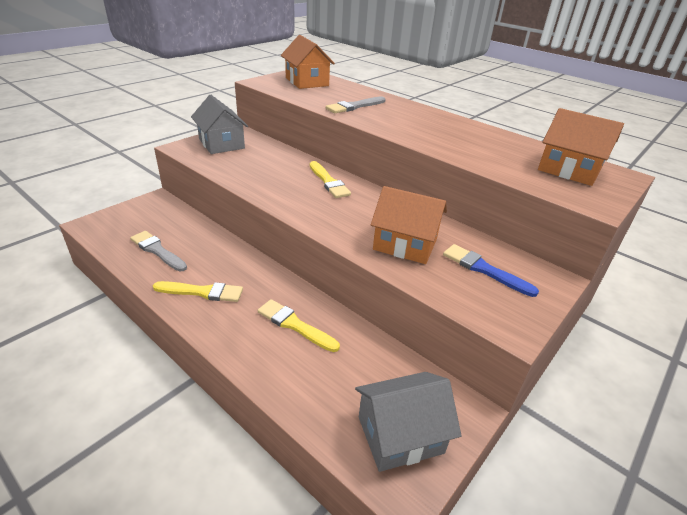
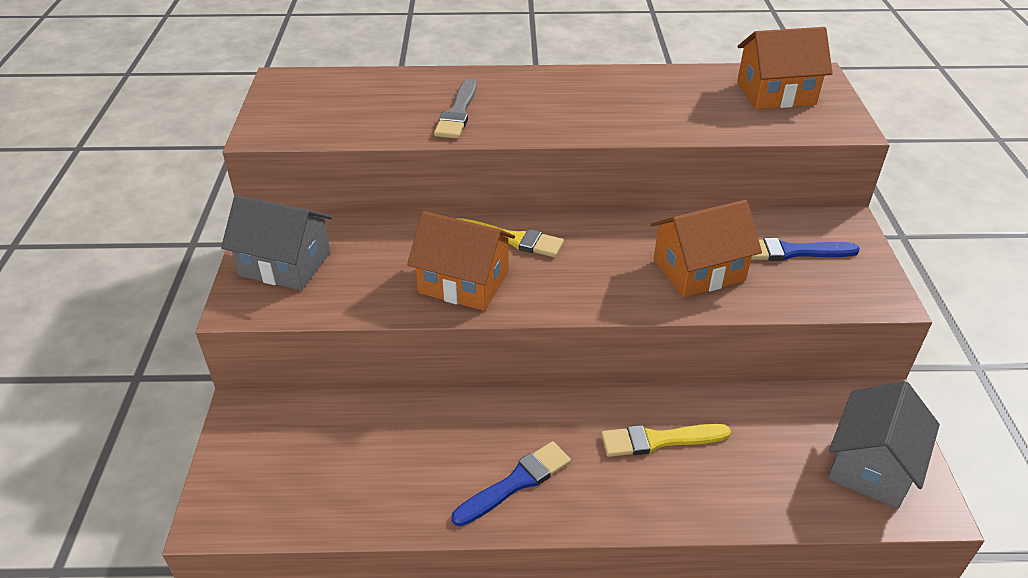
camera: 40 degrees left, 5 degrees up
grey brush [130,231,187,272] -> none
yellow brush [153,281,243,302] -> blue brush [452,441,571,527]
orange house [281,35,335,89] -> orange house moved to [407,211,515,311]

